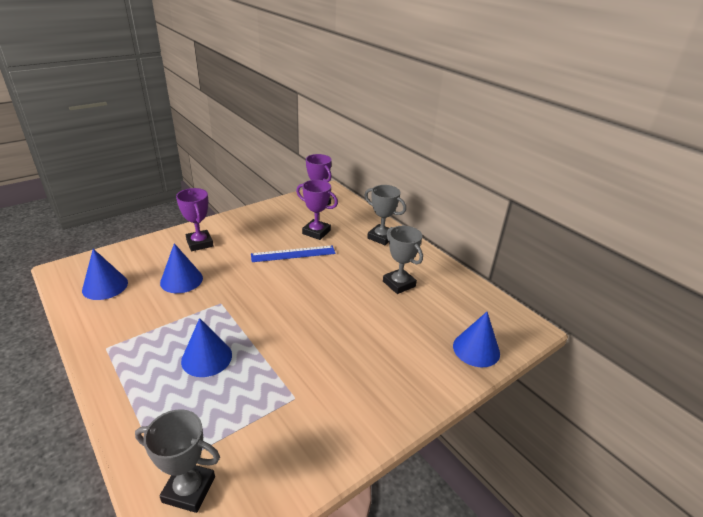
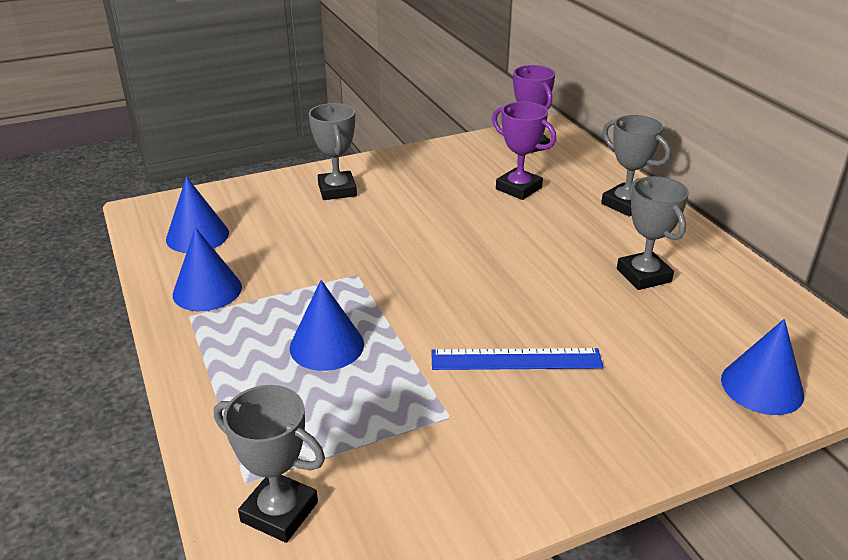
camera: 15 degrees right, 0 degrees up
blue cone [160,243,203,293] -> blue cone moved to [173,227,242,311]
purple trophy [176,188,214,251] -> grey trophy [309,103,357,200]
blue ruler [251,245,336,262] -> blue ruler moved to [431,348,603,370]

